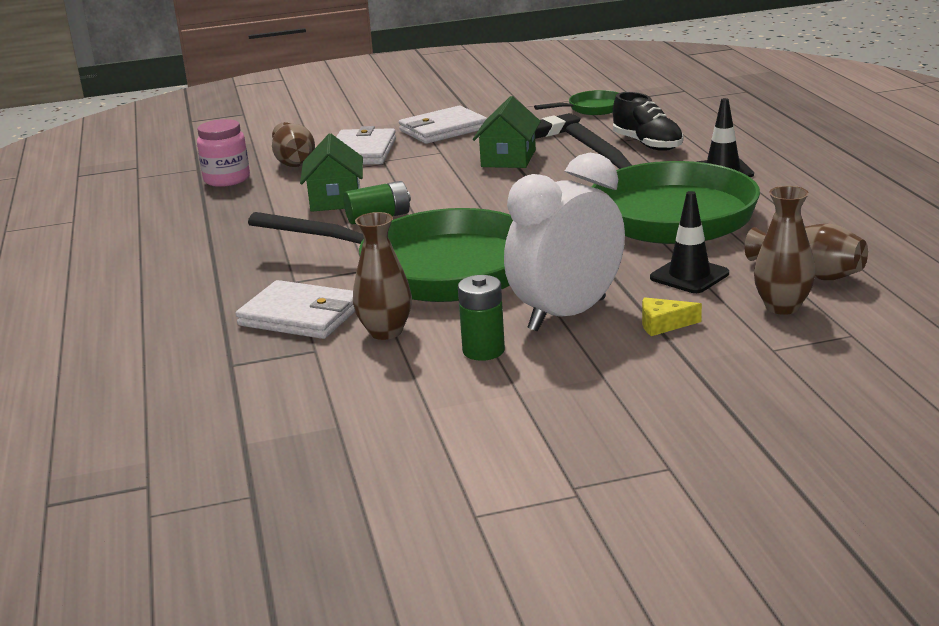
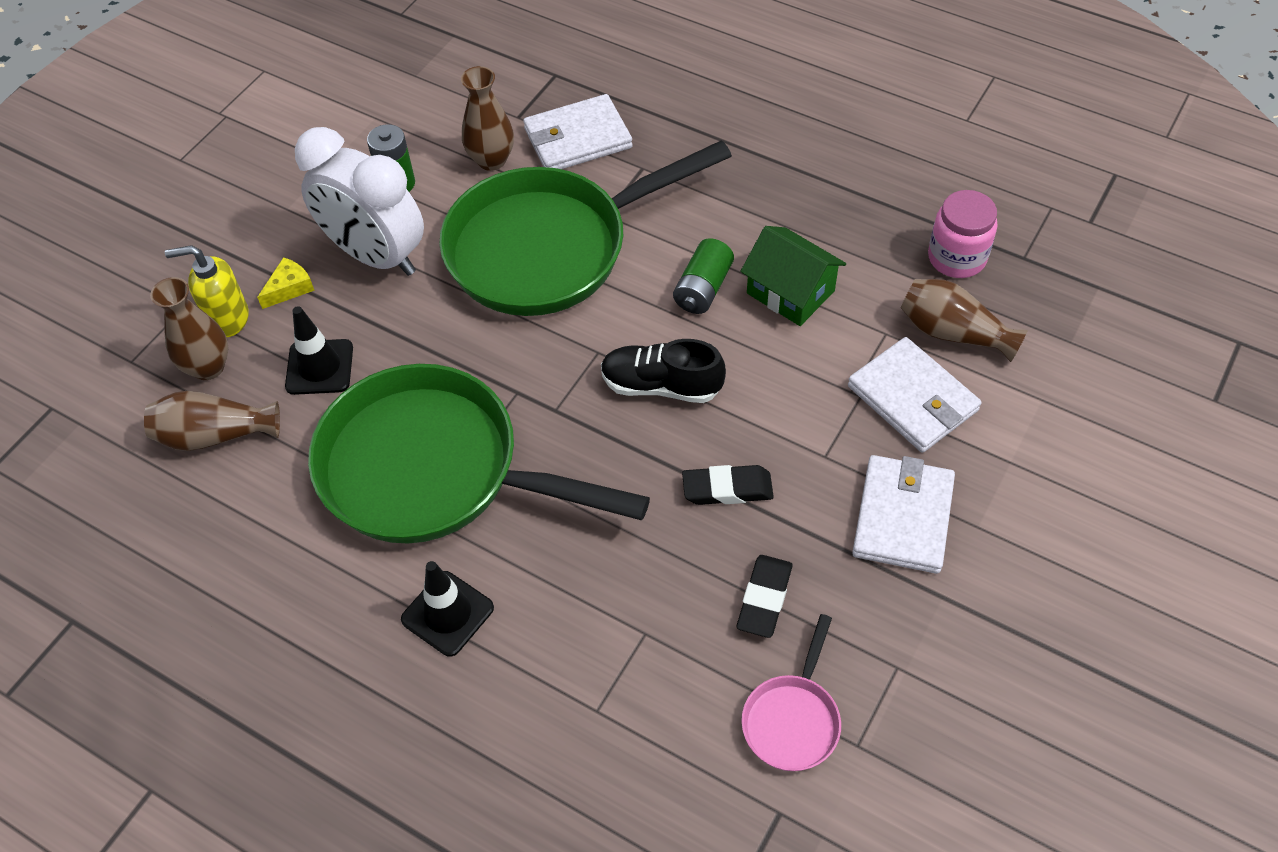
camera: 135 degrees right, 30 degrees up
green house [473,96,541,168] -> black eraser [682,465,774,505]
white clock [504,153,625,332] -> white clock turned 120 degrees clockwise [295,127,424,276]
green pan [534,90,619,115] -> pink pan [741,614,841,771]
black shoe [613,92,683,151] -> black shoe moved to [601,339,726,403]
none -> yellow soap dispenser [165,245,249,338]

